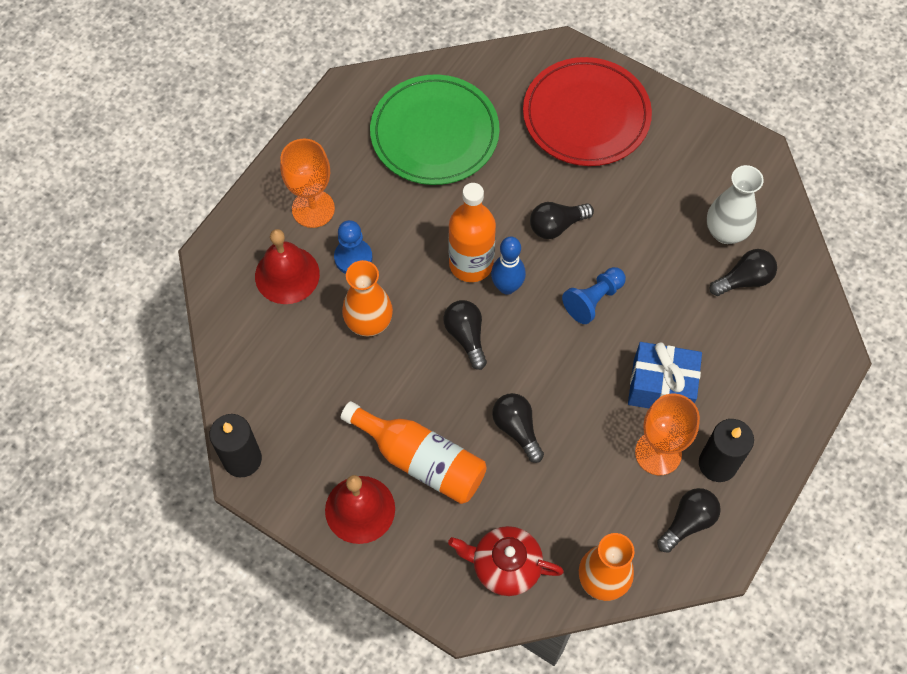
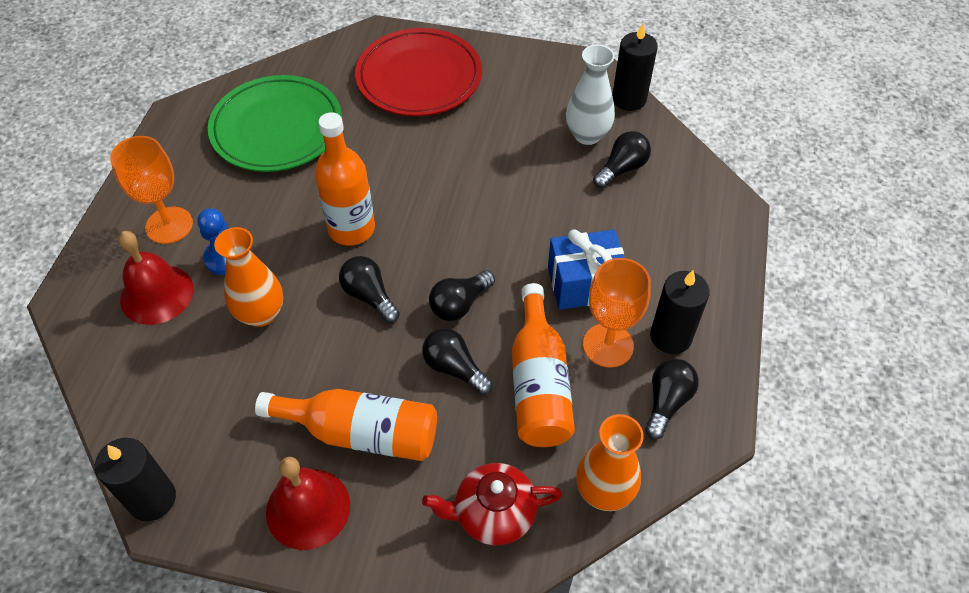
camera: 20 degrees left, 10 degrees down
blue bowling pin [491,236,526,295] -> none
black light bulb [530,202,594,239] -> black light bulb moved to [429,270,495,321]
blue pawn [562,267,626,324] -> none
none -> orange bottle [512,283,575,447]
none -> black candle [612,23,658,111]

